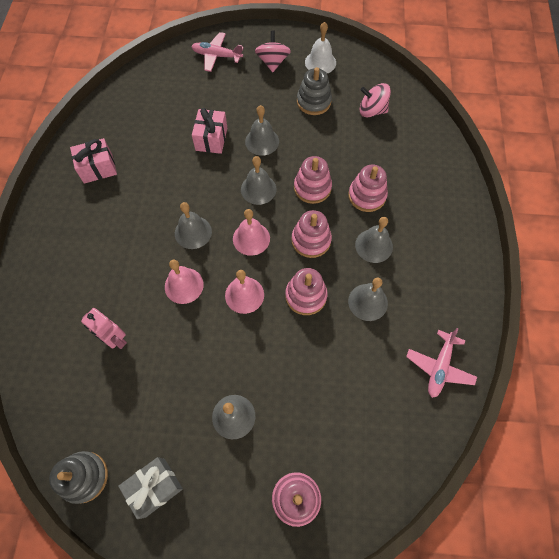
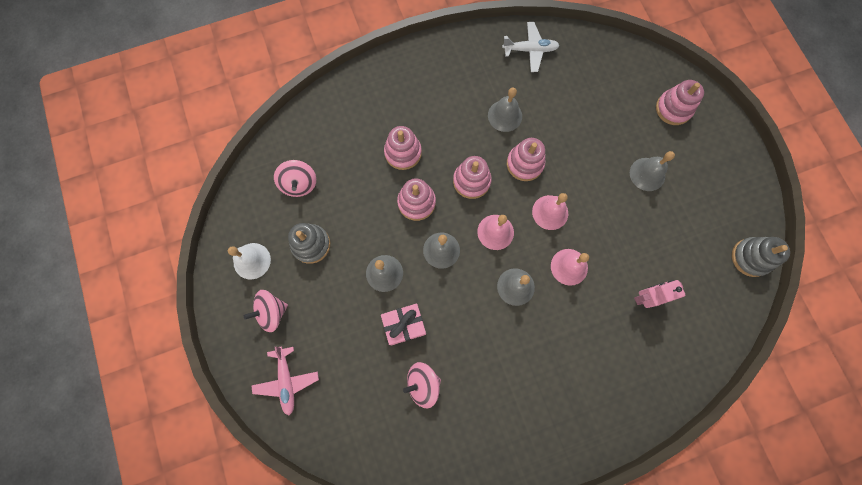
camera: 115 degrees left, 10 degrees up
pink gift [70,138,117,184] -> none
pink robot [81,308,127,349] -> pink robot turned 120 degrees counterclockwise [634,280,685,308]
grey gift [118,457,183,519] -> none
grey bell [355,217,393,263] -> none
pink plane [406,328,477,398] -> white plane [502,22,560,72]
none -> pink spinning top [403,362,441,408]

